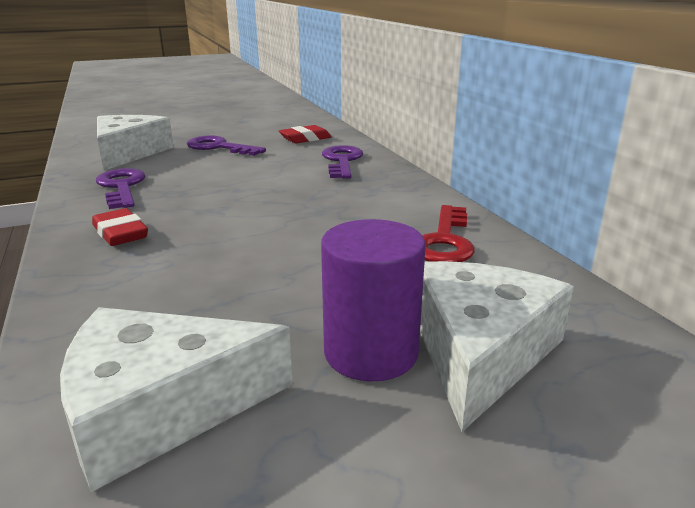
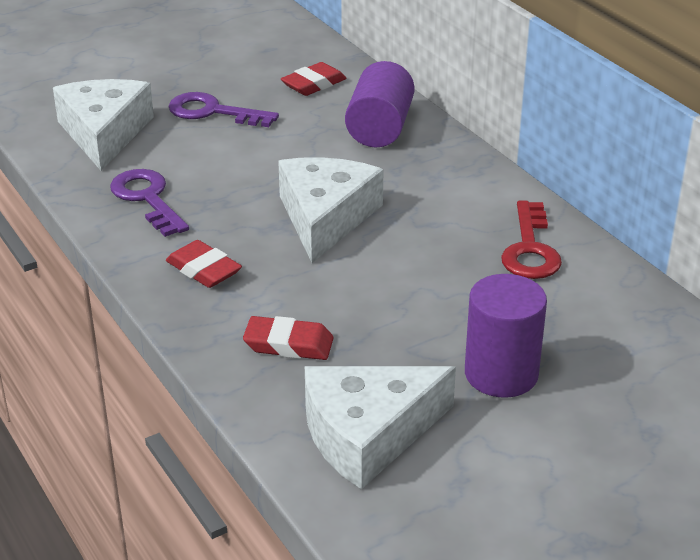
camera: 10 degrees left, 10 degrees up
purple key [322,145,363,179] -> purple cylinder [345,61,415,148]
white cheese [420,261,574,432] -> white cheese moved to [278,157,384,263]
none -> red eraser [243,316,333,360]

